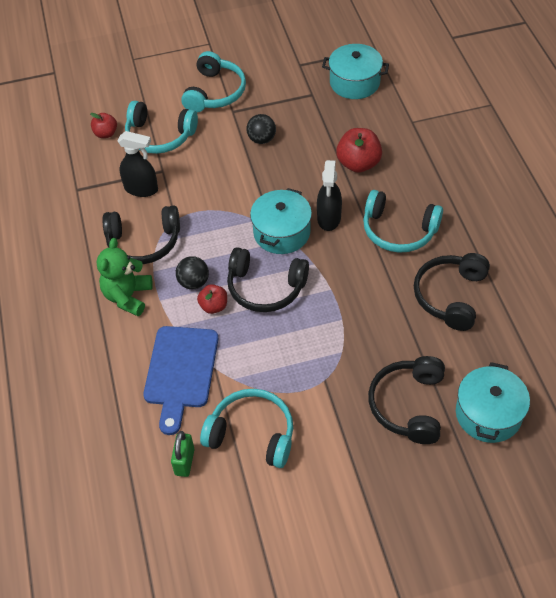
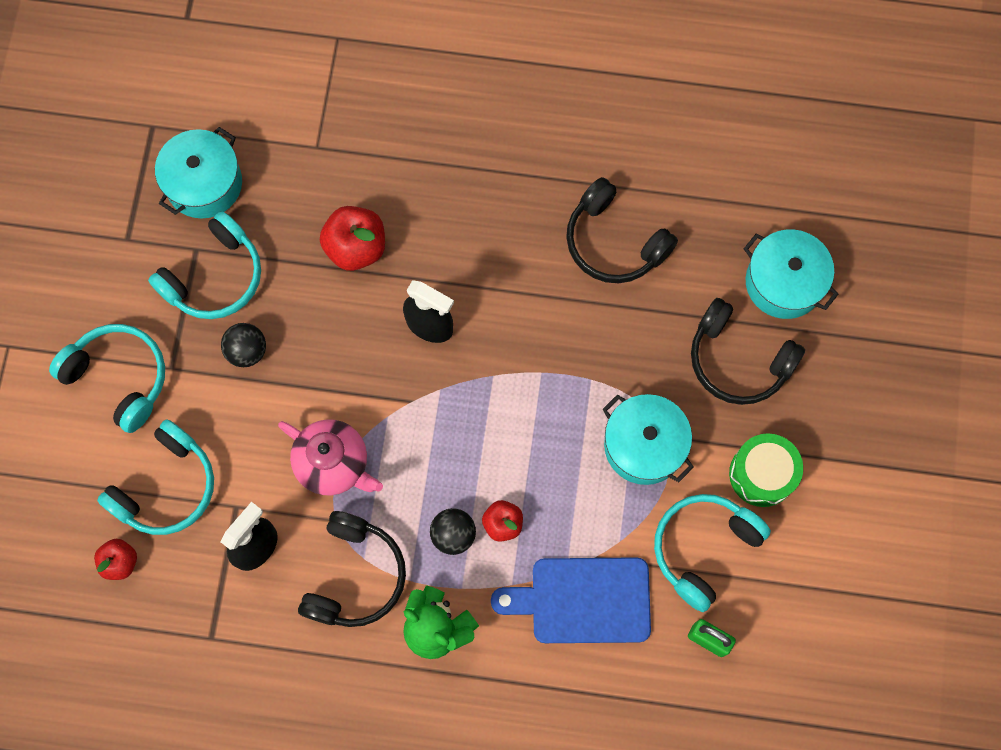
camera: 70 degrees left, 20 degrees up
blue cutting board [143,326,218,435] -> blue cutting board turned 150 degrees clockwise [491,557,651,643]
black headphones [227,247,309,312] -> none
turquoise pot [250,188,312,254] -> turquoise pot moved to [603,394,694,485]
turquoise headphones [363,190,443,253] -> turquoise headphones moved to [148,211,261,319]
none -> pink teapot [278,419,383,495]
none -> green drum [729,433,803,507]

